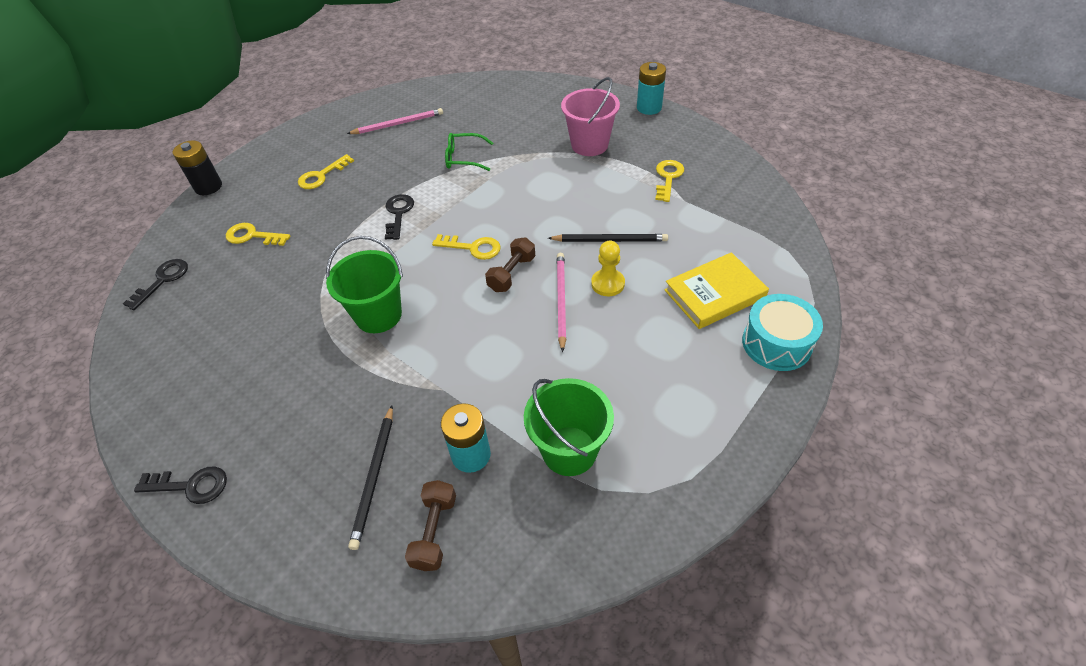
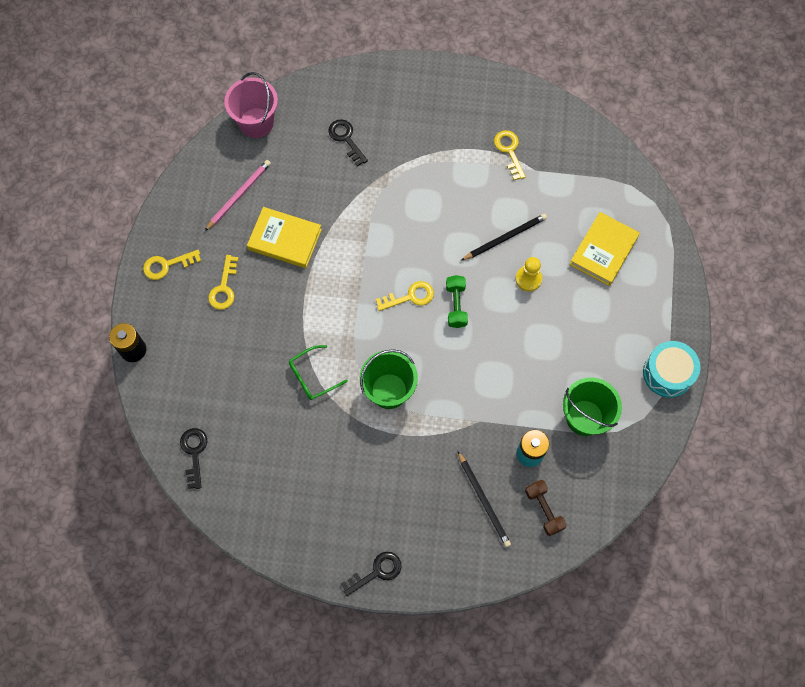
camera: 35 degrees left, 20 degrees up
yellow key [226,223,290,246] -> yellow key moved to [143,250,201,280]
black key [385,194,414,240] -> black key moved to [328,119,368,166]
green glasses [445,133,493,171] -> green glasses moved to [289,345,348,400]
brown dumbbell [485,237,535,292] -> green dumbbell [446,275,468,328]
pink pencil [557,253,566,352] -> none
pink bucket [561,77,620,156] -> pink bucket moved to [224,72,278,138]
turquoise battery [637,62,666,115] -> none
turquoise drum [742,294,823,371] -> turquoise drum moved to [643,341,701,398]
none -> yellow book [247,207,322,268]

